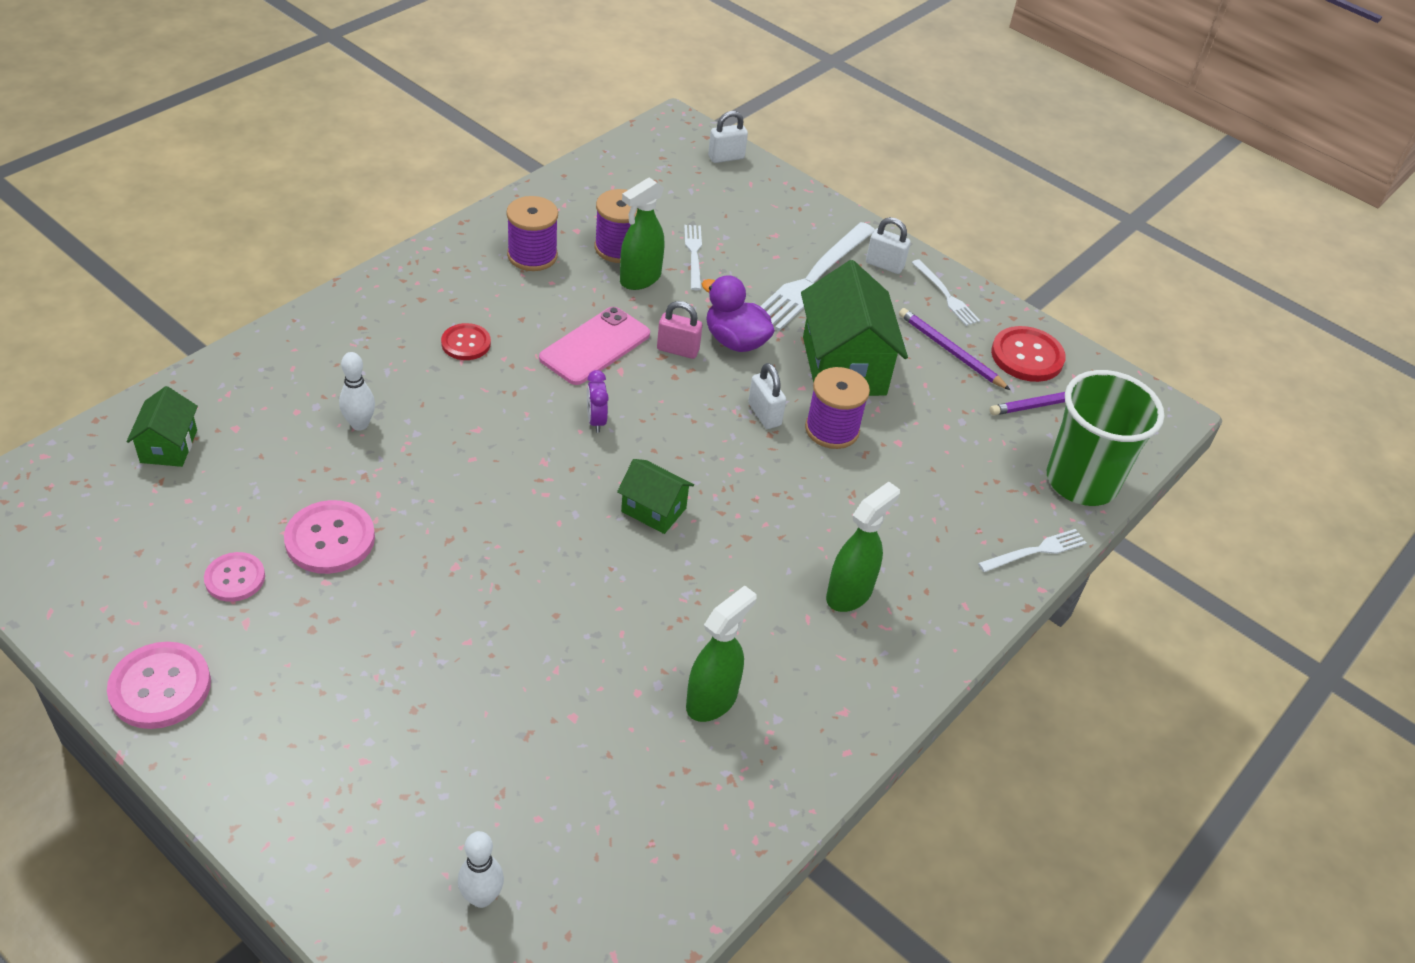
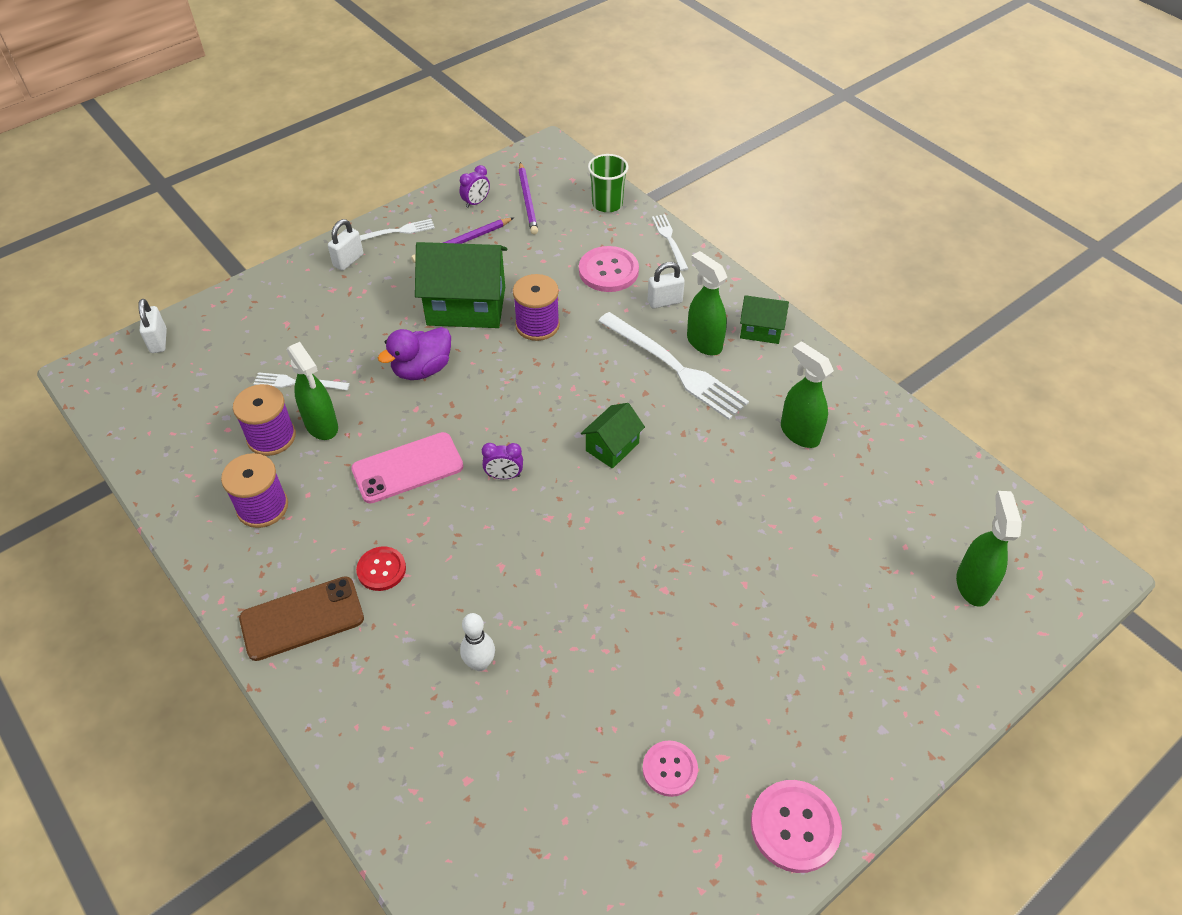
camera: 75 degrees left, 5 degrees up
green house [127,386,198,467] -> green house moved to [740,295,789,344]
pink button [284,500,375,574] -> pink button moved to [579,246,639,292]
white bowling pin [458,831,504,908] -> green spray bottle [956,491,1022,607]
pink phone [539,307,650,385] -> pink phone turned 75 degrees counterclockwise [351,432,463,504]
pink padlock [657,301,702,359] -> none
white padlock [748,363,786,429] -> white padlock moved to [648,262,685,309]
white fork [760,222,875,331] -> white fork moved to [598,312,749,420]
red button [991,326,1066,382] -> purple clock [459,165,490,208]
green cup [1047,370,1164,506] -> green cup [588,154,629,212], size x0.58
none -> brown phone [239,576,364,661]

